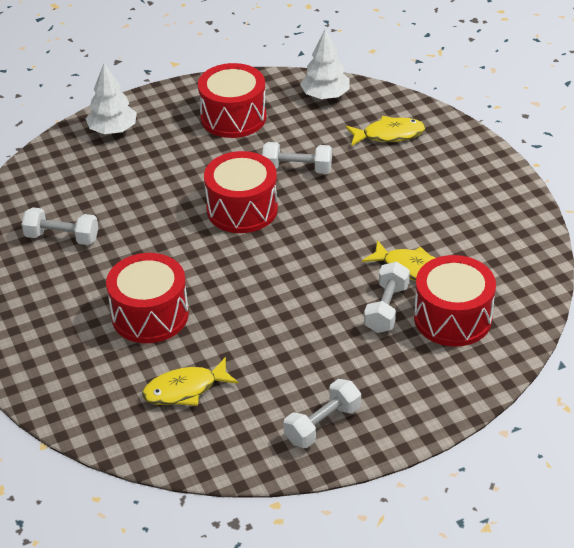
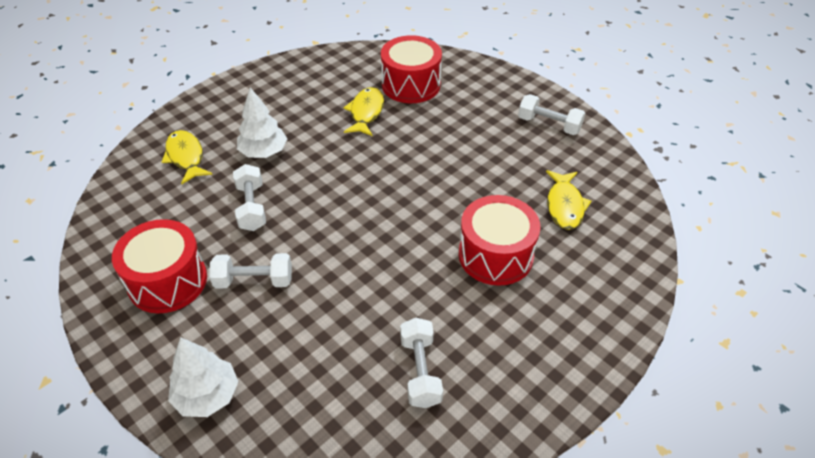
camera: 110 degrees left, 5 degrees up
yellow fish [142,357,239,406] -> yellow fish turned 45 degrees clockwise [546,170,591,230]
red drum [204,151,278,233] -> none
white tree [300,29,350,99] -> white tree moved to [237,87,287,158]
white dumbbell [364,262,410,333] -> white dumbbell moved to [209,253,292,289]

